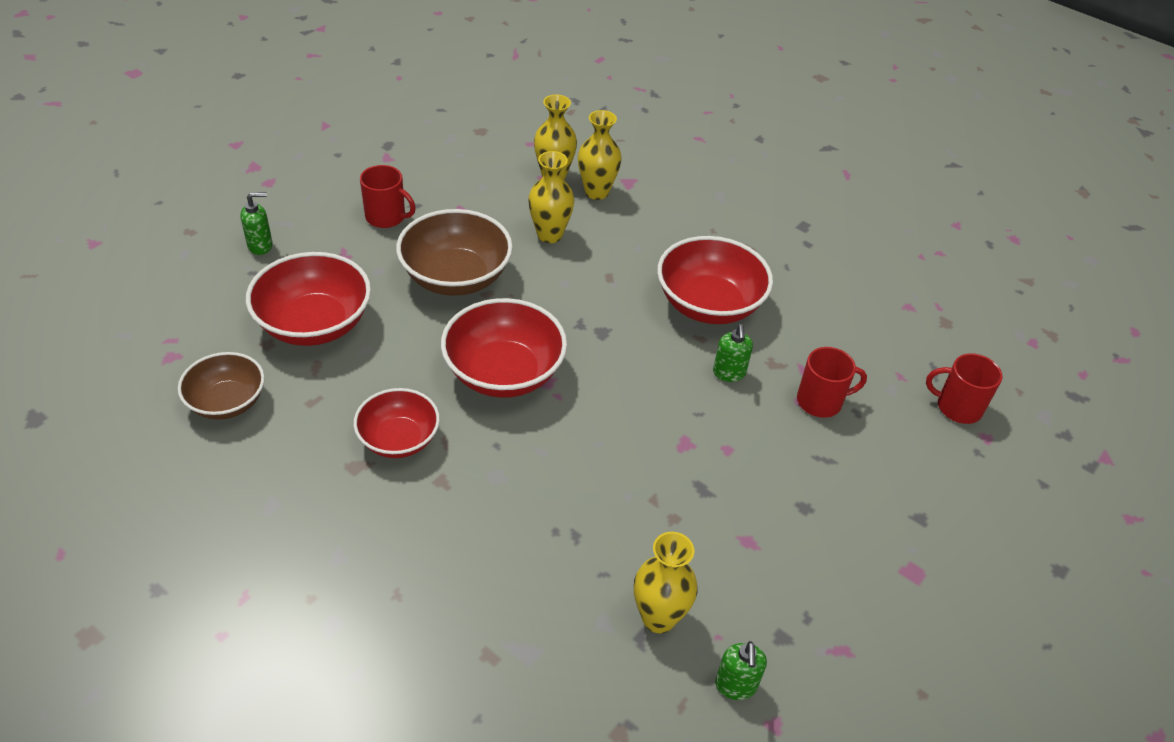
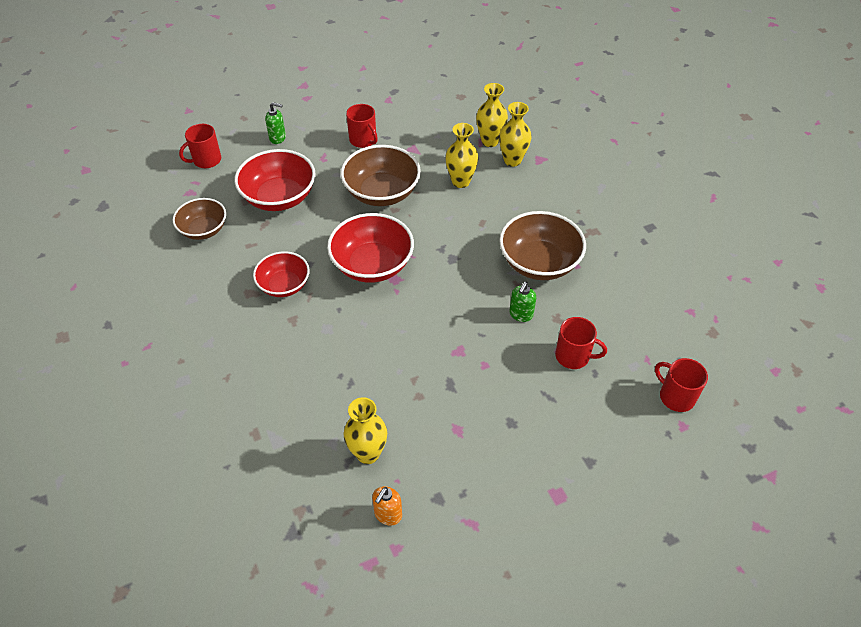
camera: 30 degrees right, 5 degrees up
red bowl [657,236,773,324] -> brown bowl [499,211,586,280]
green soap dispenser [715,641,767,700] -> orange soap dispenser [372,486,402,526]
none -> red mug [179,124,221,168]

